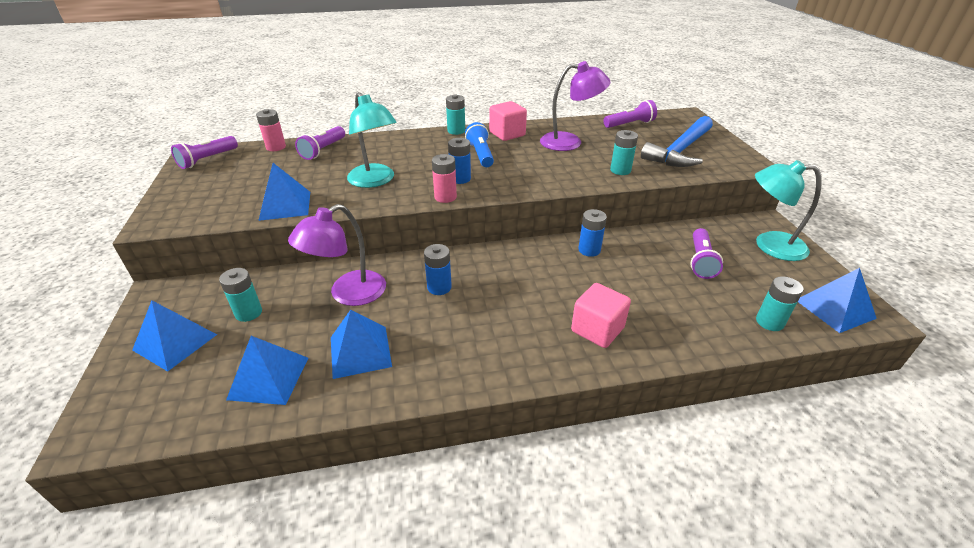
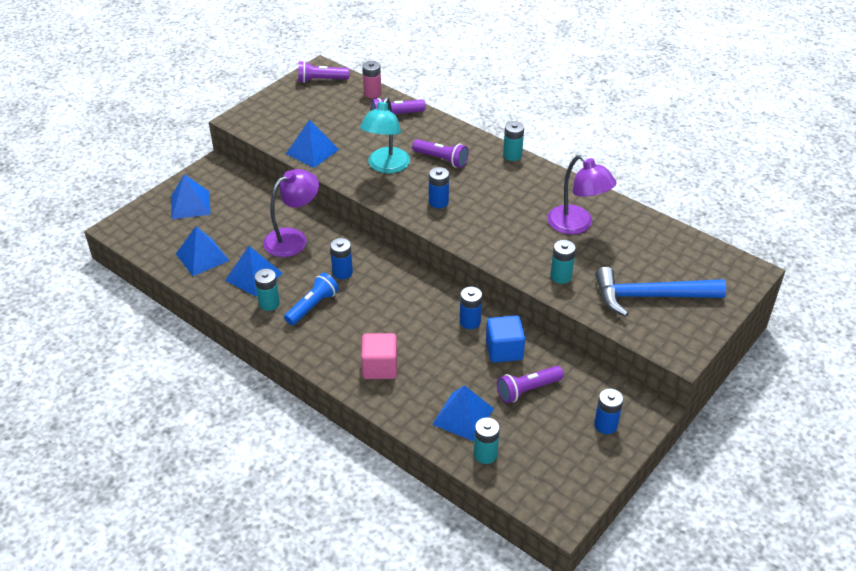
camera: 50 degrees right, 5 degrees up
turquoise battery [219,268,262,322] -> turquoise battery moved to [254,269,280,311]
purple lamp [288,204,386,306] -> purple lamp turned 135 degrees clockwise [263,169,319,257]
pink battery [432,154,457,203] -> none
blue flashlight [465,122,494,167] -> blue flashlight moved to [284,273,339,325]
pink cube [489,101,527,141] -> none
purple flashlight [604,100,657,128] -> purple flashlight moved to [412,139,469,168]
turquoise lamp [755,160,822,261] -> blue battery [594,388,623,434]
blue pyramid [798,268,877,333] -> blue pyramid moved to [432,385,494,441]
none -> blue cube [486,315,525,363]

